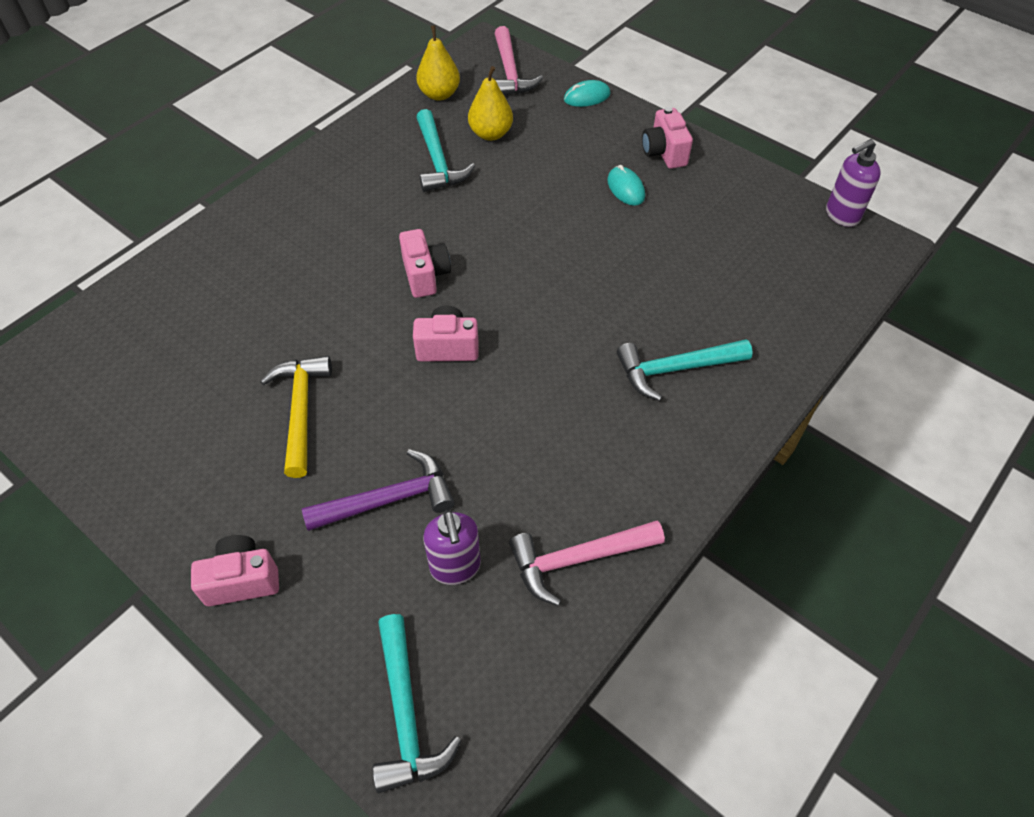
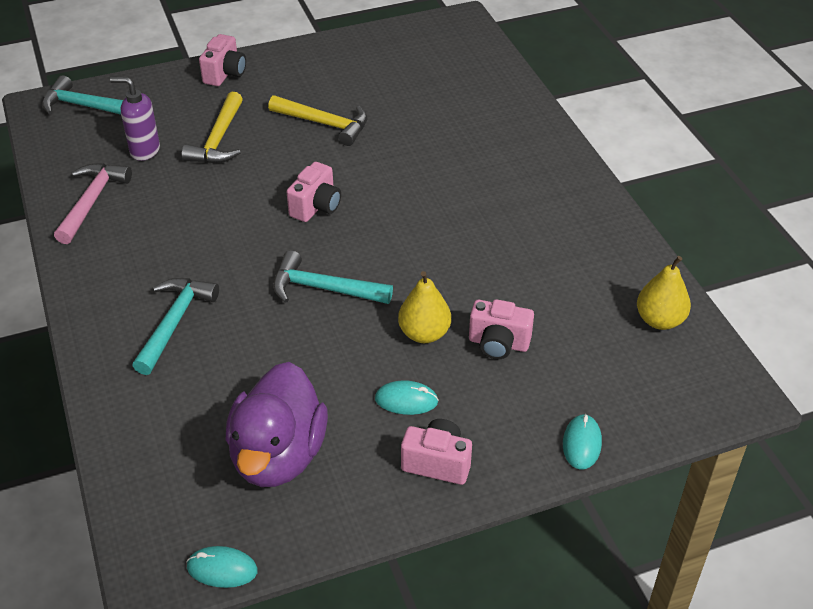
camera: 120 degrees right, 10 degrees down
purple hammer [302,449,455,531] -> yellow hammer [182,92,243,164]
pink camera [399,229,451,298] -> pink camera moved to [469,299,534,359]
turquoise hammer [416,109,475,192] -> turquoise hammer moved to [273,250,393,304]
yellow pear [468,66,513,141] -> yellow pear moved to [398,271,451,343]
pink hammer [494,26,543,95] -> none
purple soap dispenser [826,139,881,227] -> turquoise mouse [186,546,258,588]
none -> purple duck [226,362,328,487]

